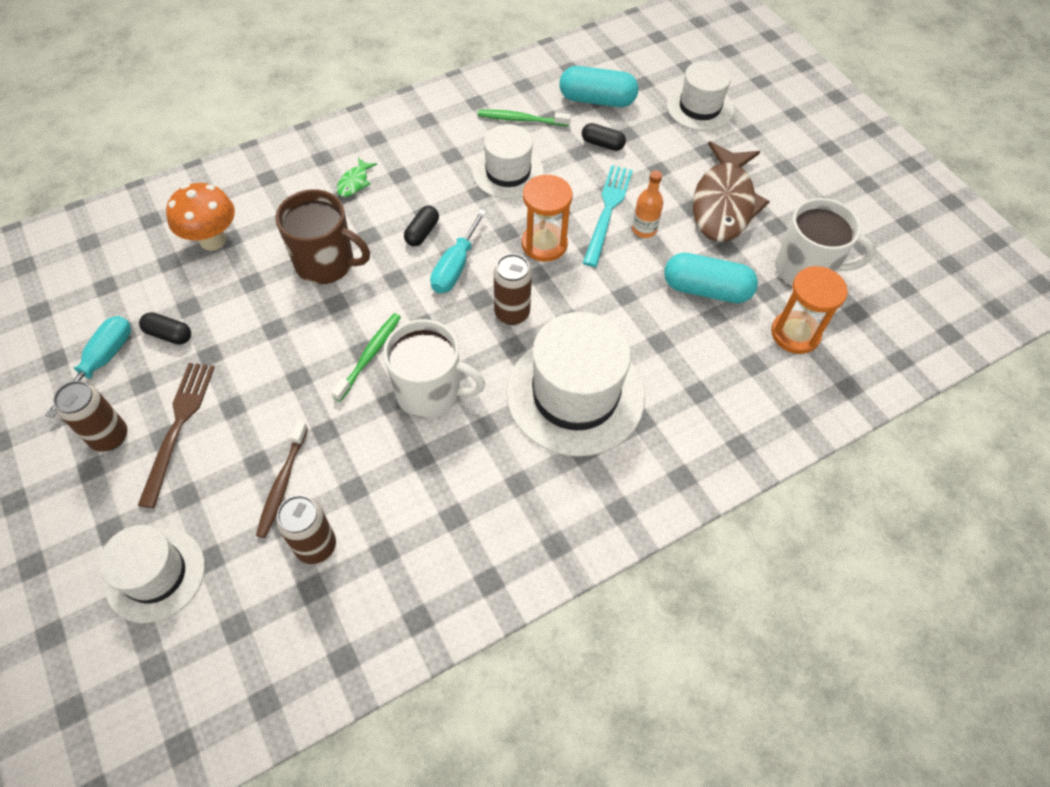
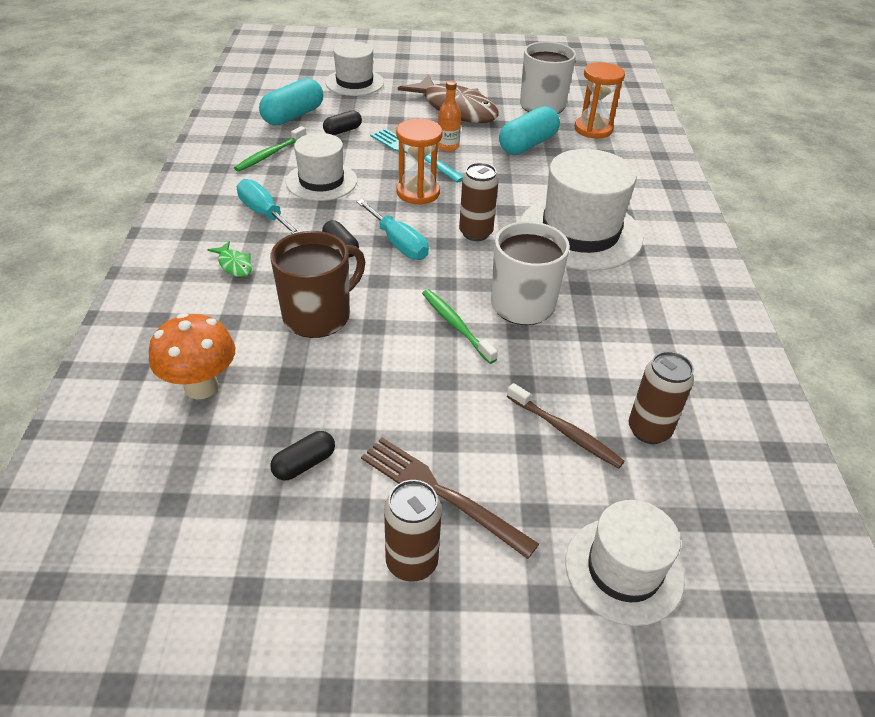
camera: 60 degrees left, 15 degrees down
turquoise screwdriver [45,316,131,418] -> turquoise screwdriver moved to [237,179,300,234]

